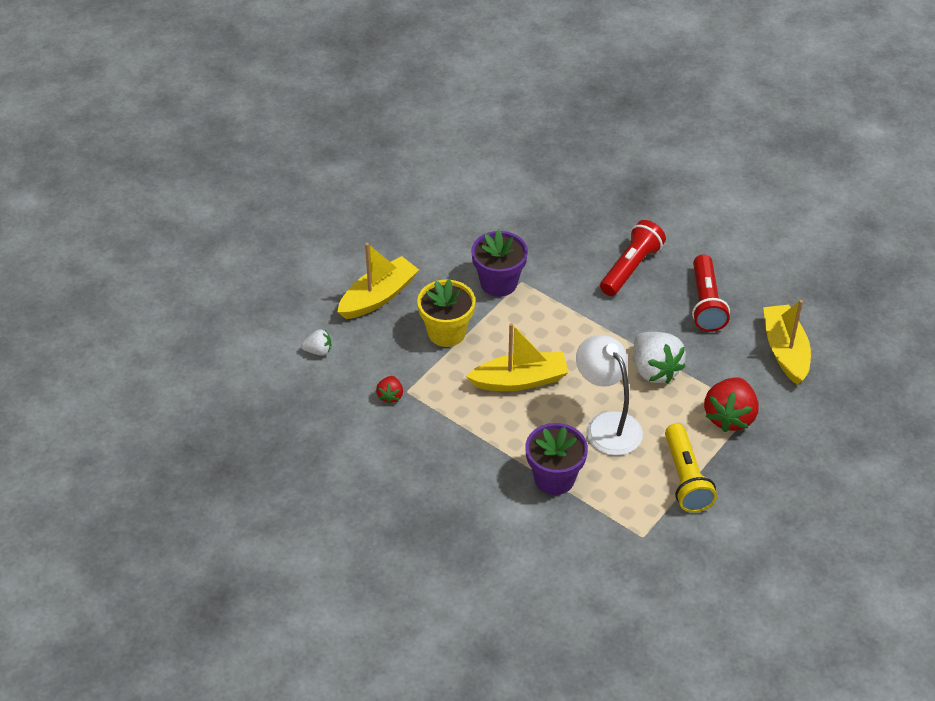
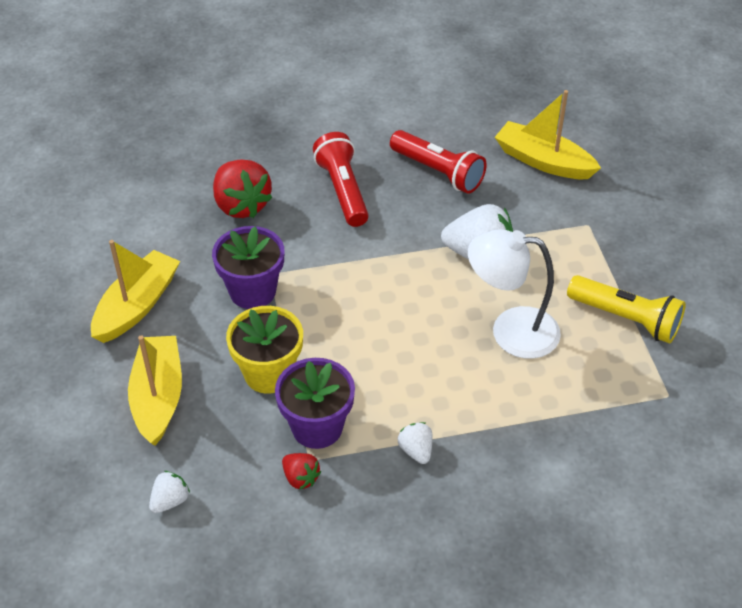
camera: 50 degrees left, 0 degrees up
yellow boat [466,323,569,391] -> yellow boat moved to [91,240,180,343]
purple flower pot [525,423,588,495] -> purple flower pot moved to [275,358,355,449]
red strawberry [704,377,759,432] -> red strawberry moved to [213,160,272,218]
none -> white strawberry [398,422,432,464]

